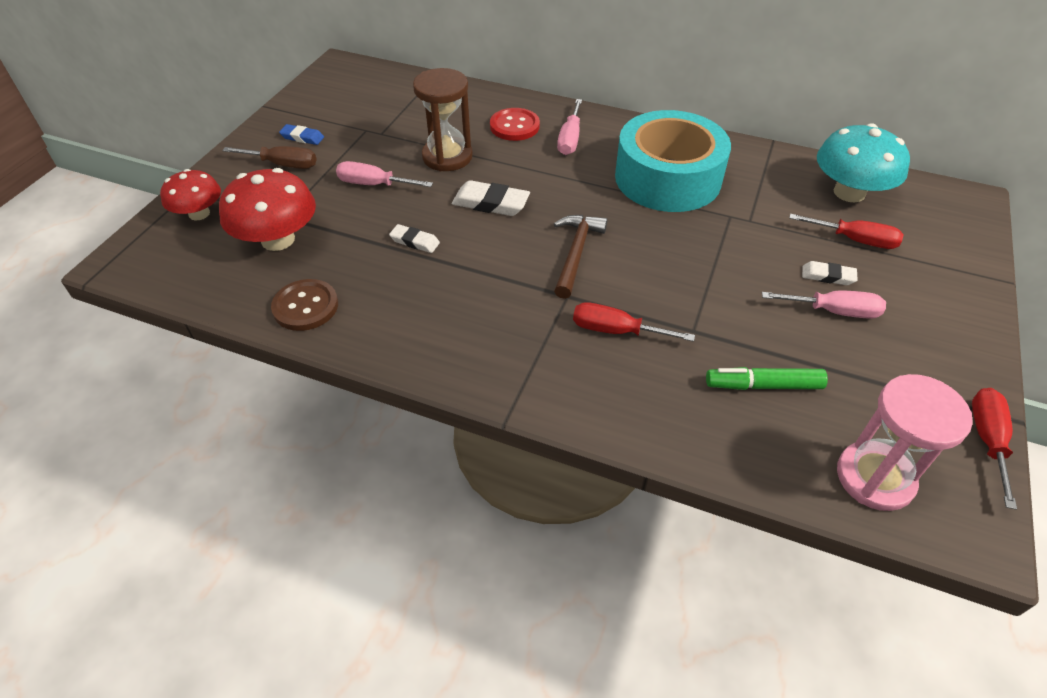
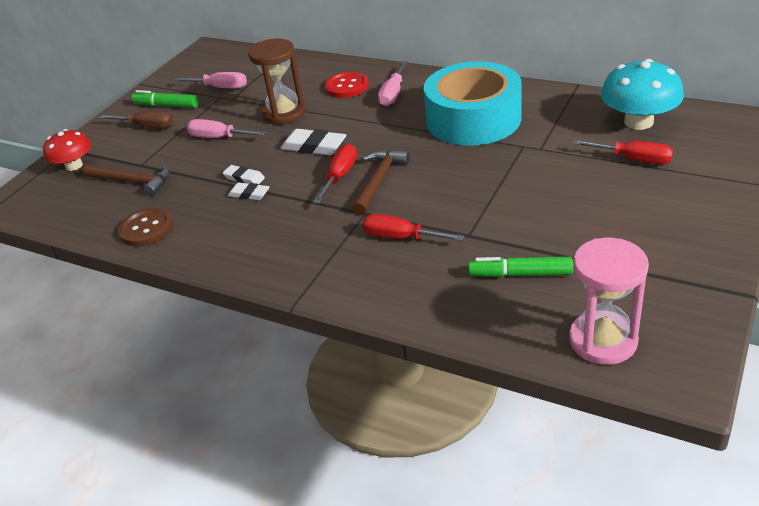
camera: 10 degrees right, 10 degrees down
red mushroom [219,168,316,251] -> brown hammer [83,164,170,196]
blue eraser [279,124,324,145] -> green marker [131,90,199,108]
pink screwdriver [762,290,886,319] -> pink screwdriver moved to [173,72,247,88]
white eraser [802,261,858,285] -> white eraser moved to [228,182,270,200]
red screwdriver [972,388,1017,510] -> red screwdriver moved to [314,144,357,204]

